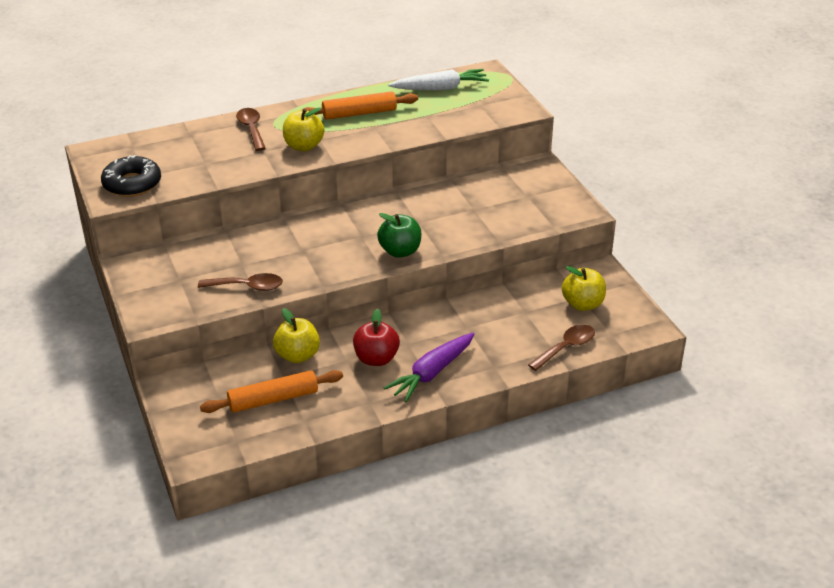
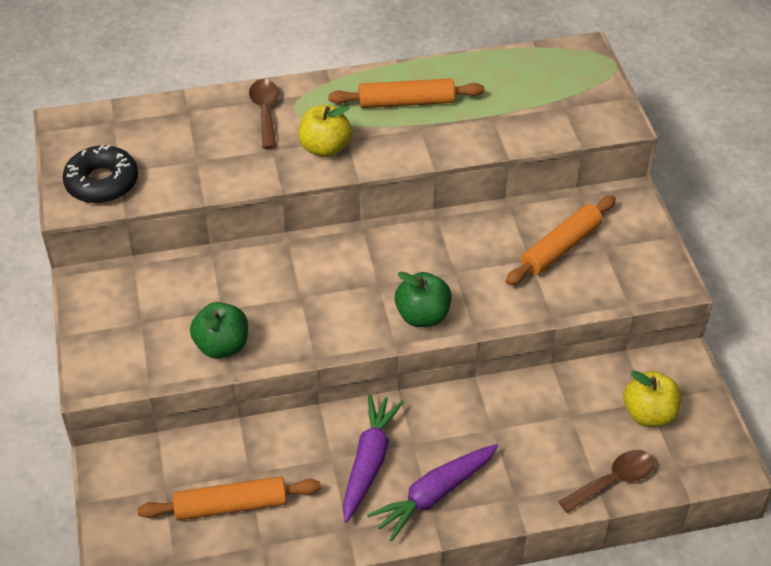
camera: 10 degrees right, 10 degrees up
brown spoon [198,273,283,291] -> green apple [190,302,248,359]
yellow apple [273,308,320,363] -> none
red apple [353,308,400,366] -> purple carrot [343,394,404,523]
white carrot [388,69,489,91] -> none
none -> orange rolling pin [505,195,616,285]

